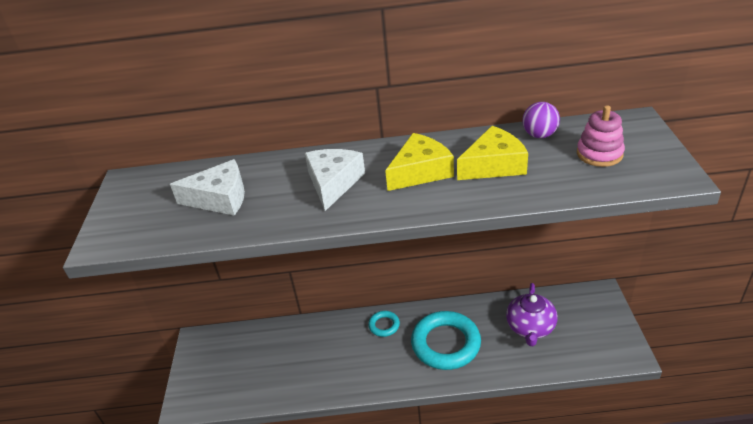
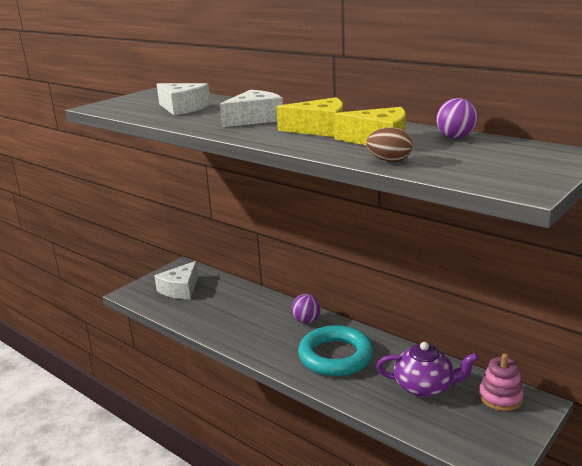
camera: 40 degrees right, 15 degrees down
turquoise ring [368,311,400,337] -> purple ball [292,294,321,323]
purple teapot [506,283,558,346] -> purple teapot turned 135 degrees counterclockwise [376,342,479,397]
pink stacking toy [577,105,625,167] -> pink stacking toy moved to [479,353,524,411]
none -> white cheese [154,261,198,299]
none -> brown egg [366,127,413,162]

